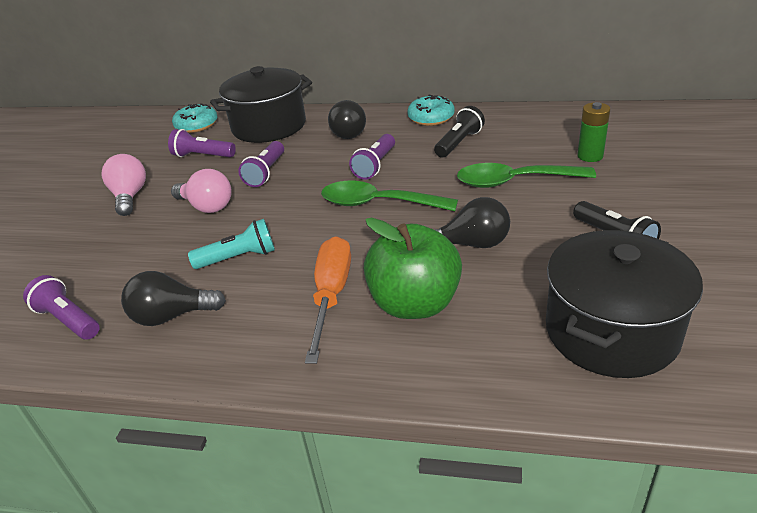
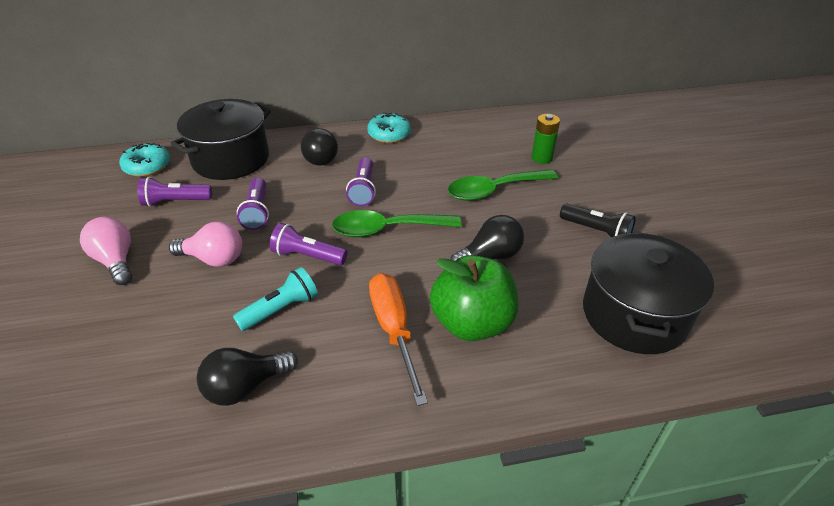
camera: 25 degrees left, 5 degrees up
purple flashlight [23,275,100,340] -> purple flashlight moved to [270,223,348,265]
black flashlight [434,106,485,158] -> none

